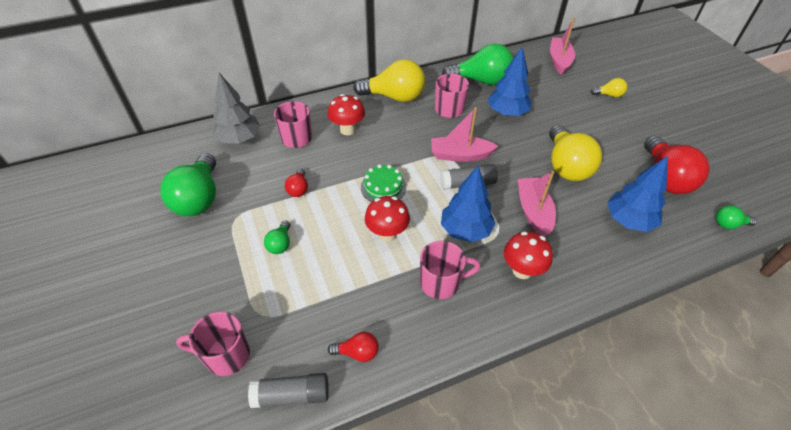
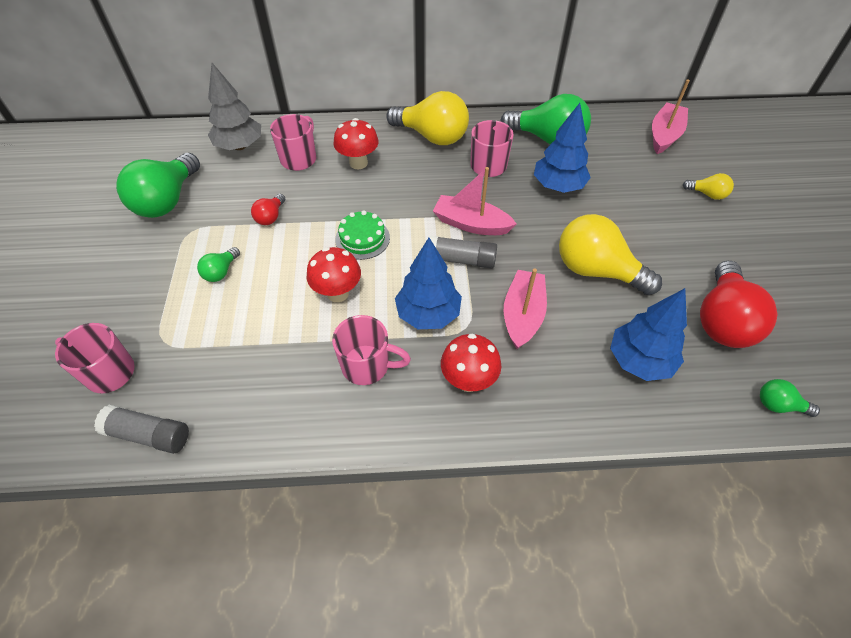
camera: 20 degrees right, 5 degrees up
red light bulb [328,332,379,362] -> none
yellow light bulb [549,125,602,181] -> yellow light bulb turned 105 degrees clockwise [559,214,662,295]

